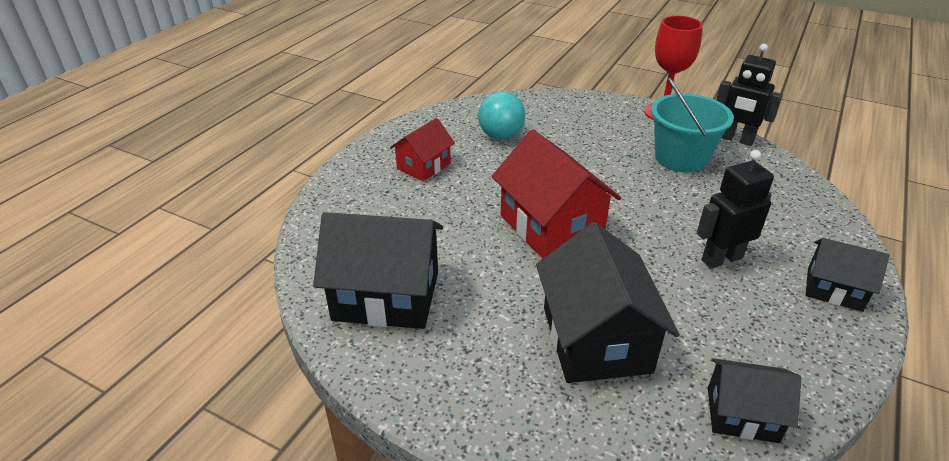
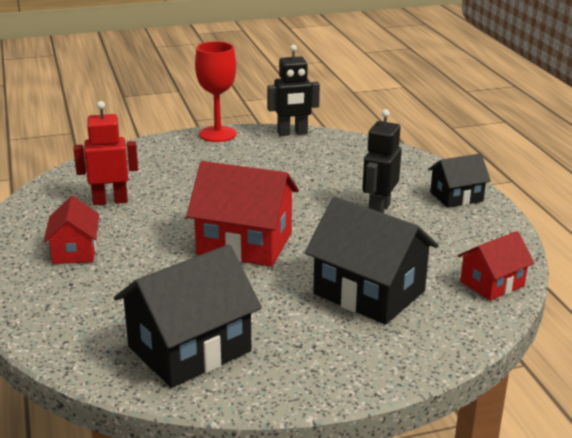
camera: 45 degrees left, 10 degrees down
turquoise ball [478,92,526,140] -> red robot [74,101,138,205]
turquoise bucket [651,77,734,173] -> none
black house [708,358,801,443] -> red house [457,231,535,301]

